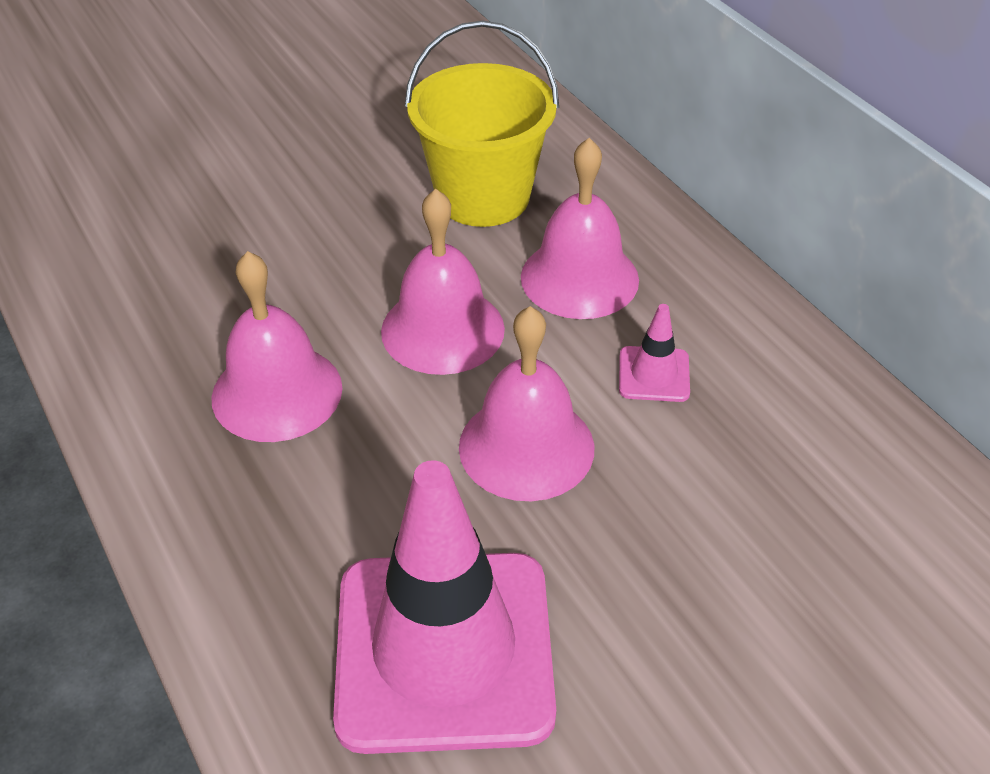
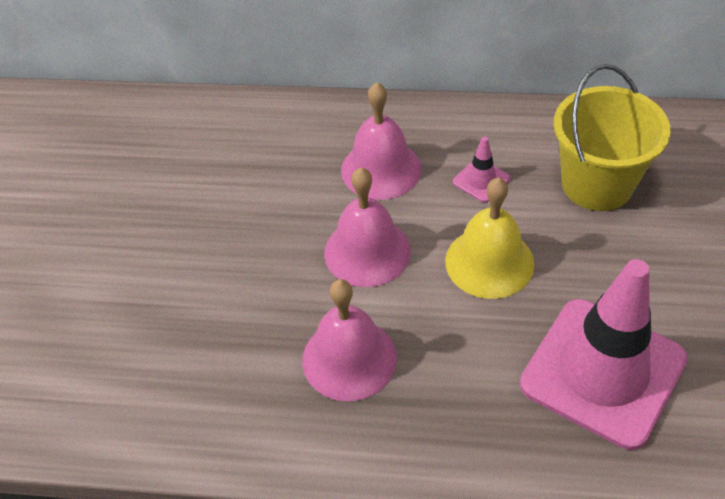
camera: 50 degrees left, 5 degrees up
yellow bucket [405,21,559,227] -> yellow bucket moved to [553,64,671,211]
pink bell [459,306,594,501] -> yellow bell [445,177,534,299]

